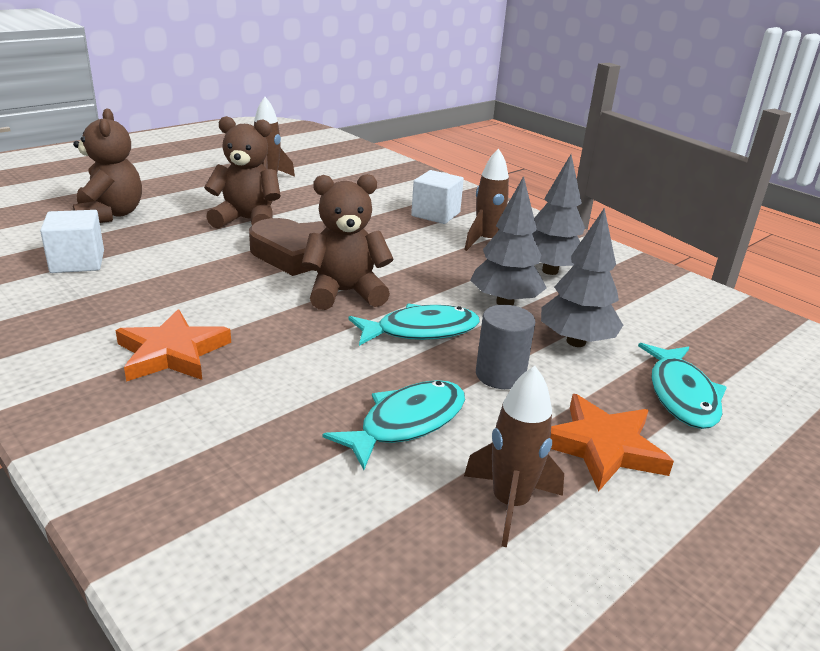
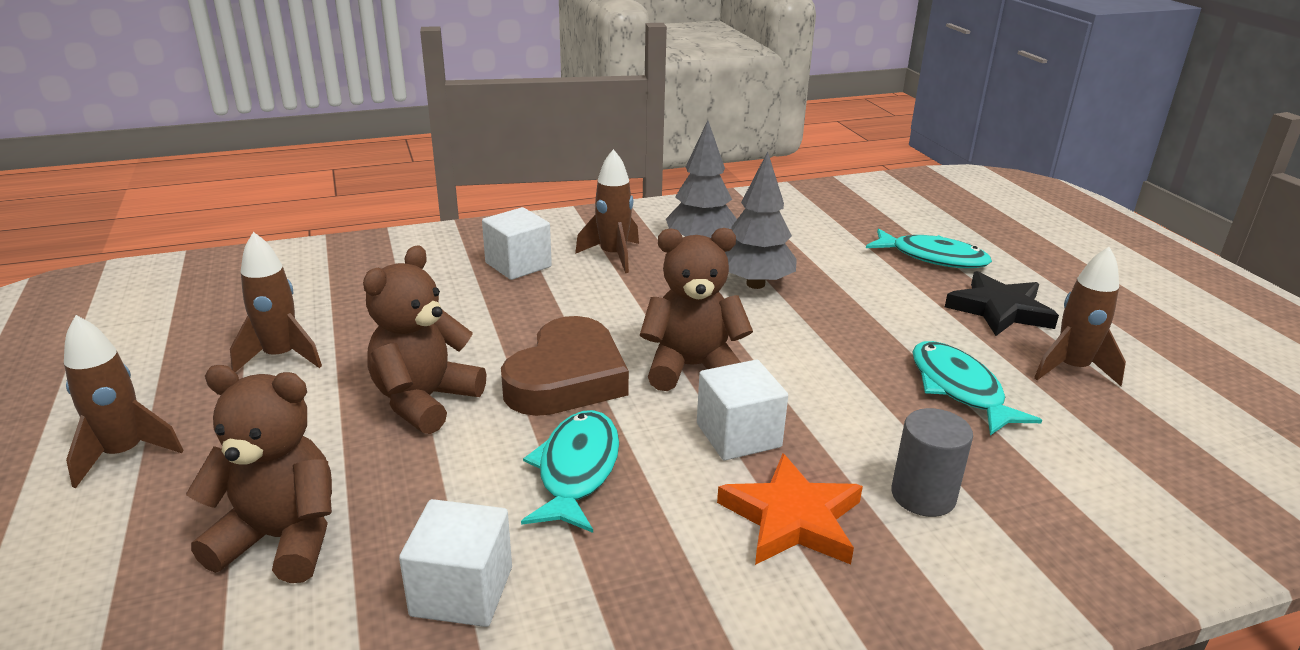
camera: 65 degrees left, 0 degrees up
brown teddy bear [302,174,393,310] -> brown teddy bear turned 75 degrees clockwise [640,228,753,391]
turquoise fish [349,303,480,346] -> turquoise fish moved to [521,410,619,533]
grey cylinder [476,305,535,389] -> grey cylinder moved to [891,408,973,517]
grey tree [541,208,623,347] -> none
orange star [551,394,674,491] -> black star [945,271,1059,336]
none -> brown rocket [64,315,183,488]
none -> white cube [697,360,788,460]

